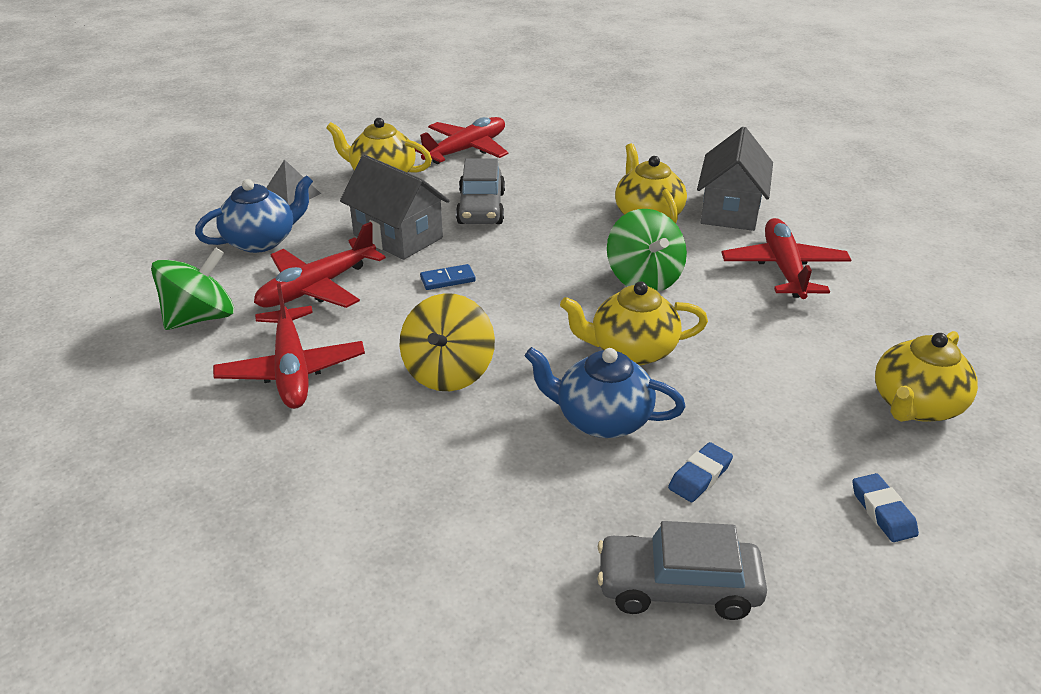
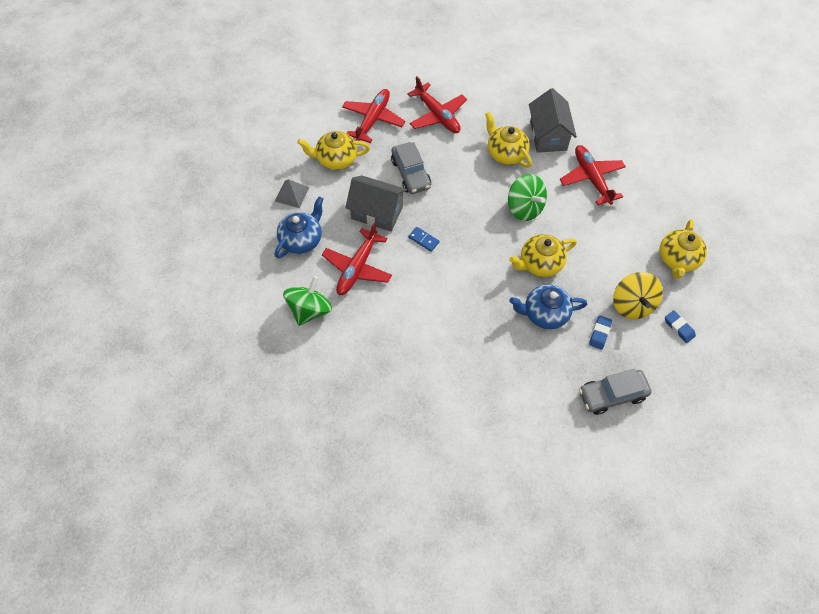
camera: 20 degrees left, 25 degrees up
red plane [213,283,365,409] -> red plane moved to [407,76,467,133]
yellow spinning top [400,293,495,391] -> yellow spinning top moved to [613,272,663,319]
blue domino [420,264,476,290] -> blue domino turned 75 degrees clockwise [408,227,439,252]

